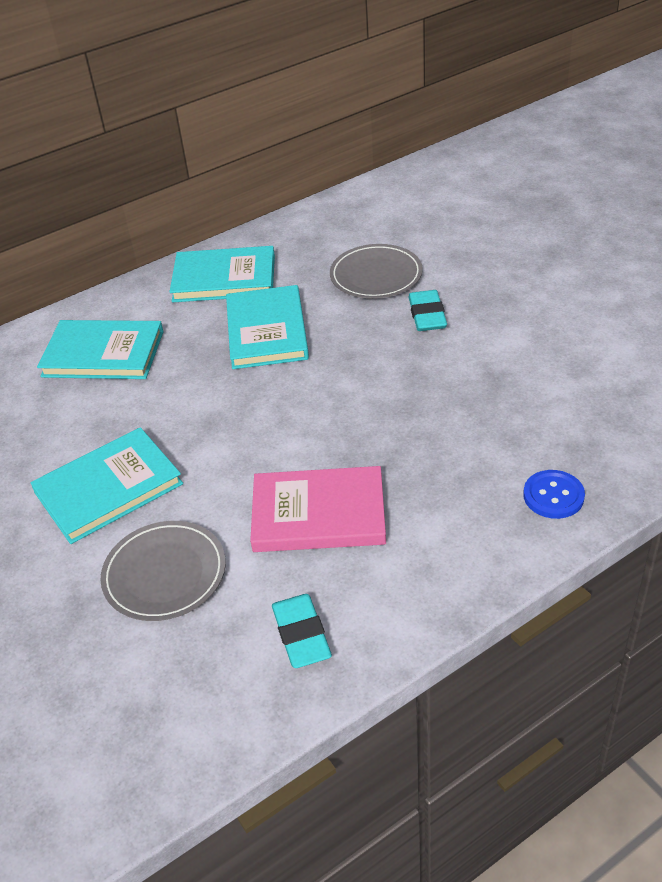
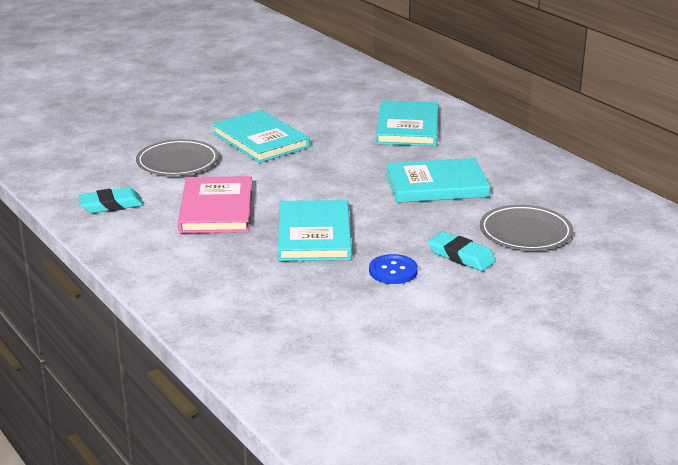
camera: 85 degrees right, 15 degrees down
turquoise book [169,246,275,302] -> turquoise book moved to [278,200,352,261]
turquoise eraser [408,290,447,331] -> turquoise eraser turned 45 degrees clockwise [428,231,496,271]
blue button [523,470,585,519] -> blue button moved to [369,254,418,284]

